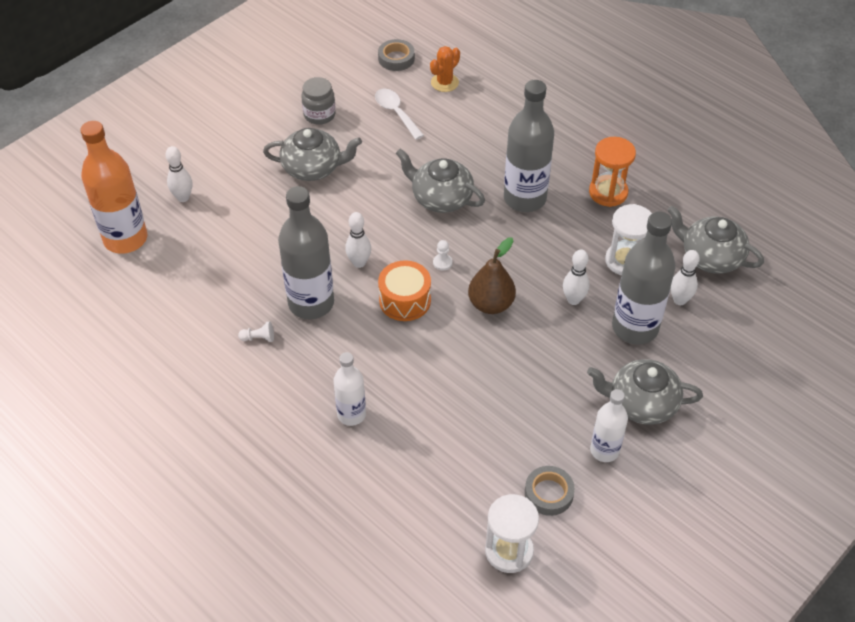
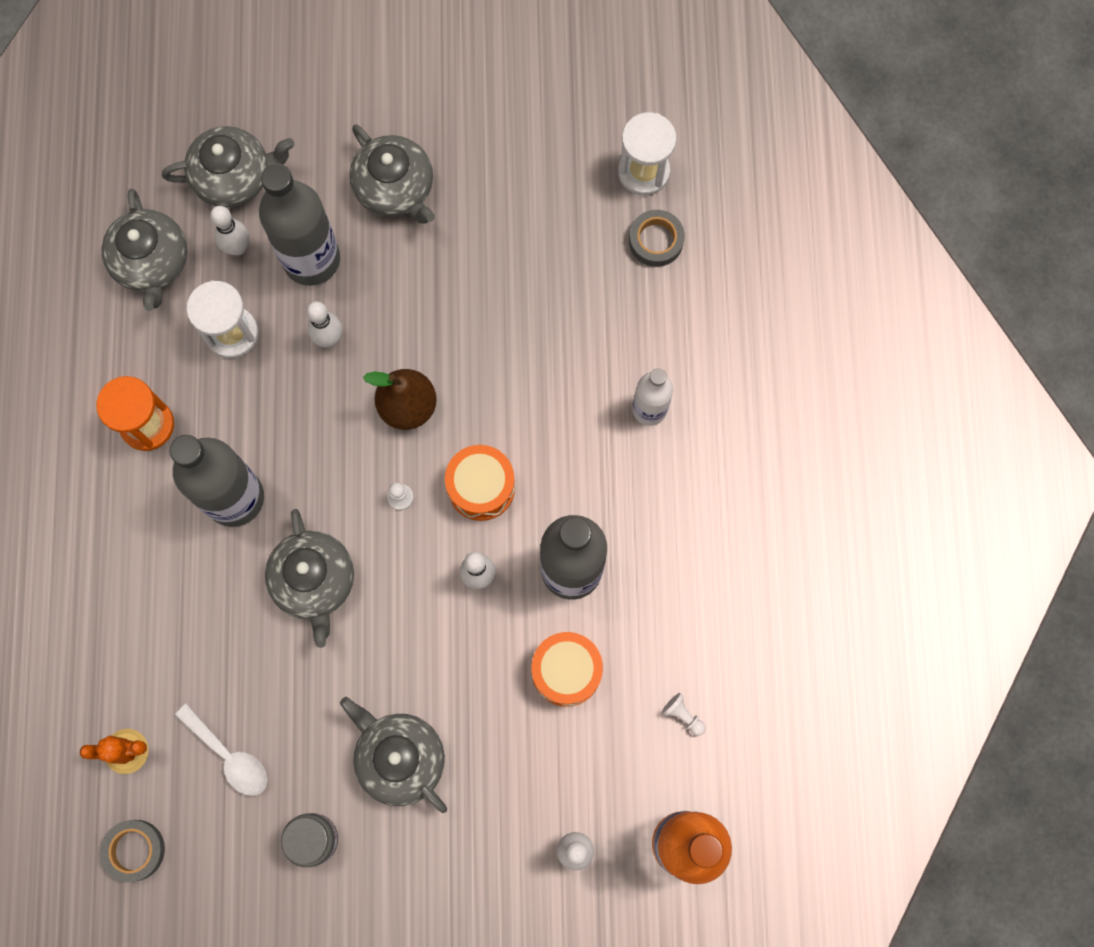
camera: 135 degrees left, 25 degrees up
white pawn [238,321,274,342] -> white pawn moved to [662,693,706,736]
white spoon [375,89,424,140] -> white spoon turned 60 degrees counterclockwise [175,703,267,796]
grey tape [525,466,575,516] -> grey tape moved to [629,210,685,267]
white bottle [590,389,628,462] -> none
none -> grey teapot [162,126,295,208]
none -> orange drum [531,632,603,707]

